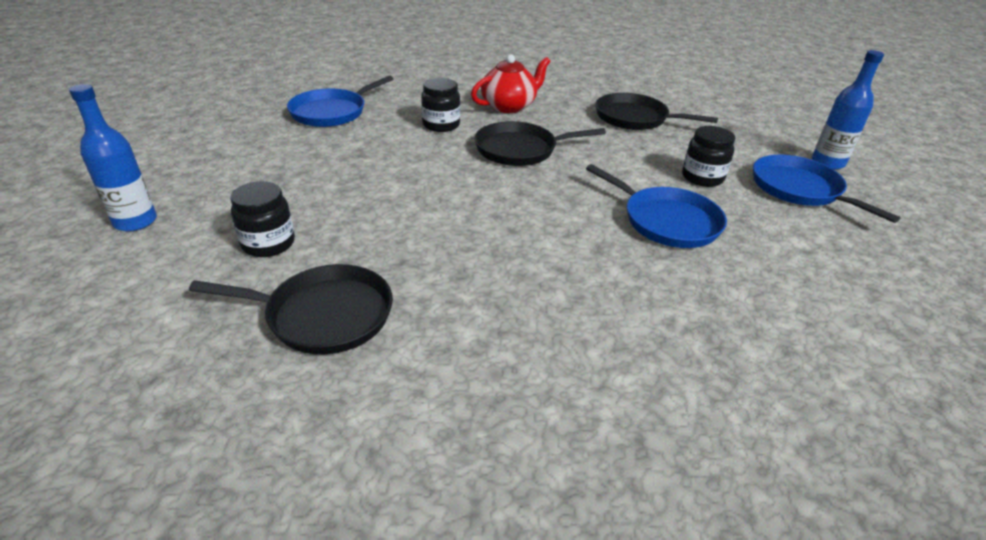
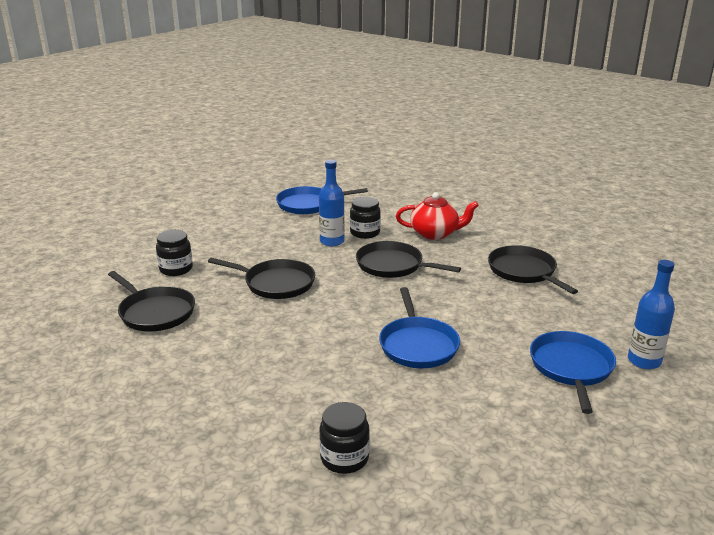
camera: 40 degrees right, 10 degrees down
blue bottle [69,84,157,232] -> blue bottle moved to [319,160,345,246]
black jar [682,126,735,187] -> black jar moved to [319,402,370,474]
none -> black pan [208,258,315,299]

